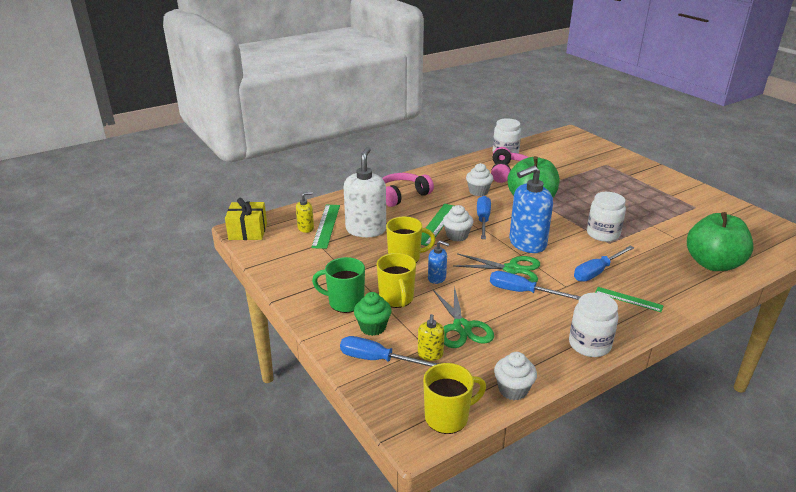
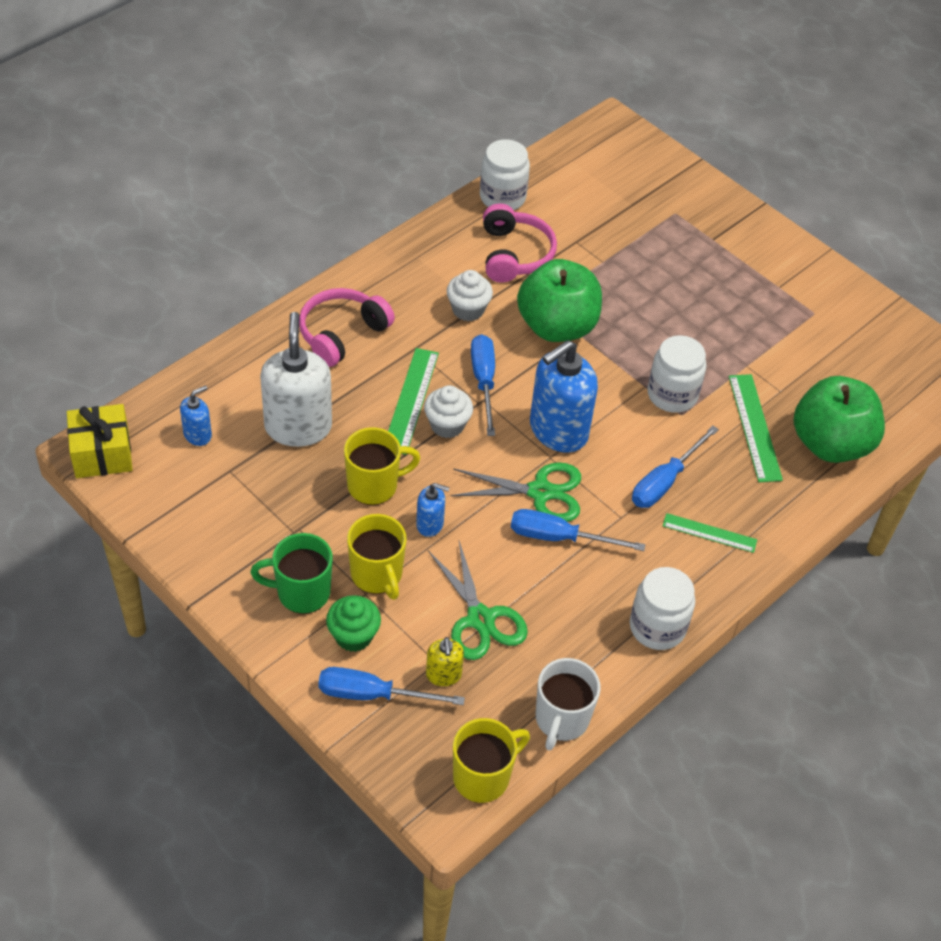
camera: 15 degrees left, 20 degrees up
yellow soap dispenser [296,192,314,233] -> blue soap dispenser [180,385,212,446]
green ruler [311,205,340,249] -> green ruler moved to [729,374,783,482]
white cupcake [494,352,537,400] -> white mug [536,658,601,751]

